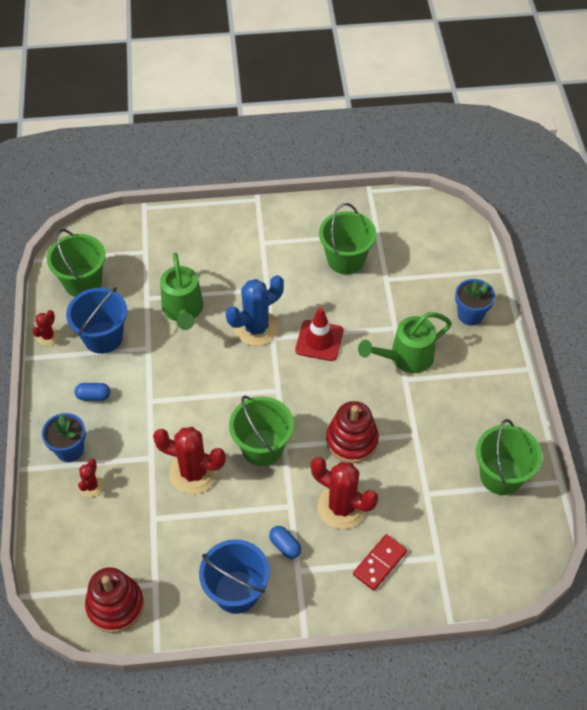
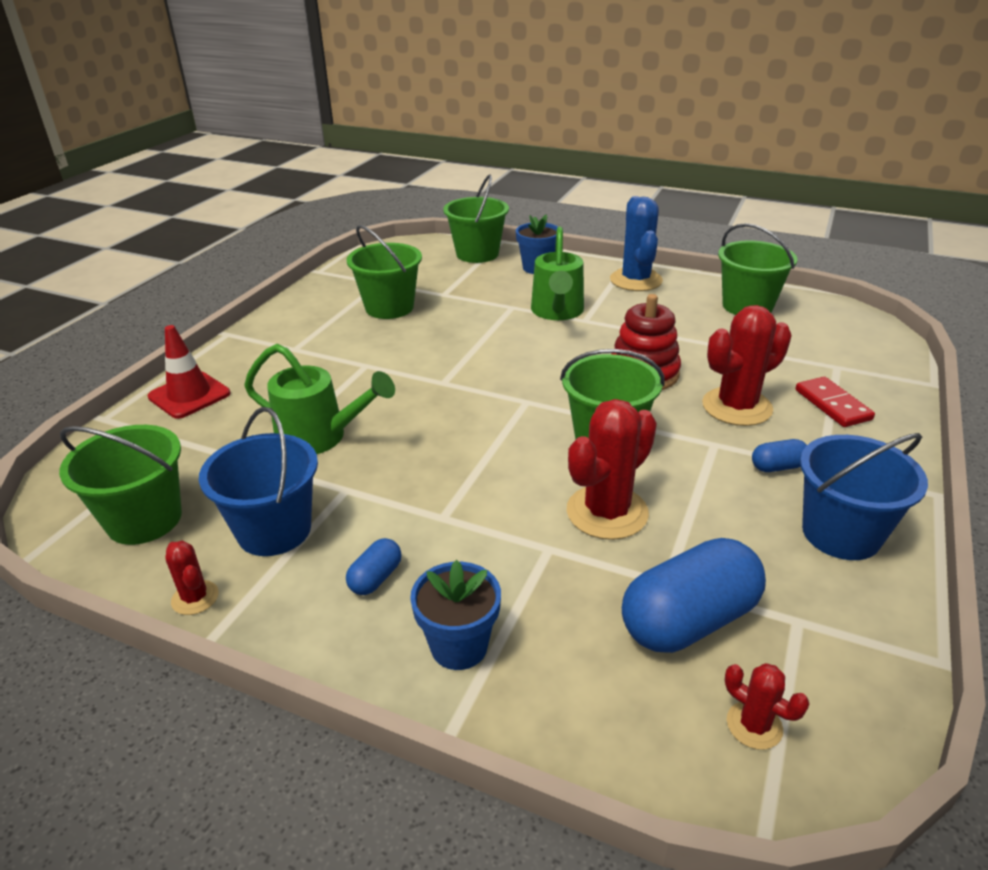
camera: 60 degrees left, 20 degrees down
red cactus [78,459,104,497] -> red cactus moved to [725,663,809,750]
red stacking toy [85,567,144,633] -> none
blue cactus [226,275,284,346] -> blue cactus moved to [610,196,663,291]
red traffic cone [295,307,343,361] -> red traffic cone moved to [148,325,230,419]
none -> green bucket [443,175,509,263]
none -> blue capsule [622,538,766,653]

